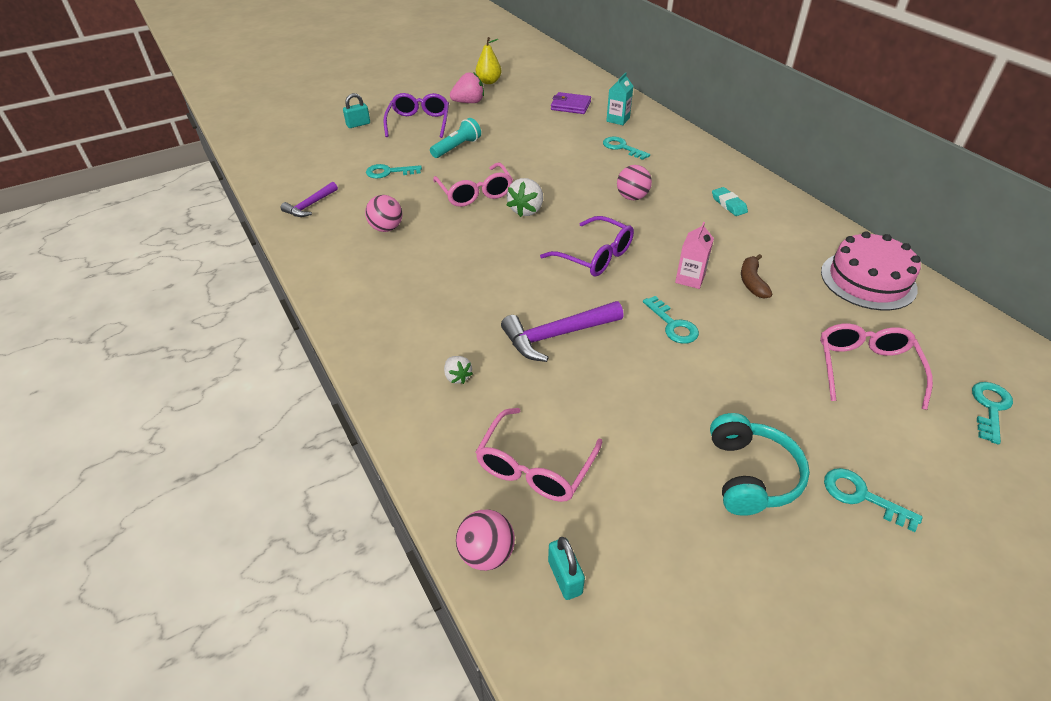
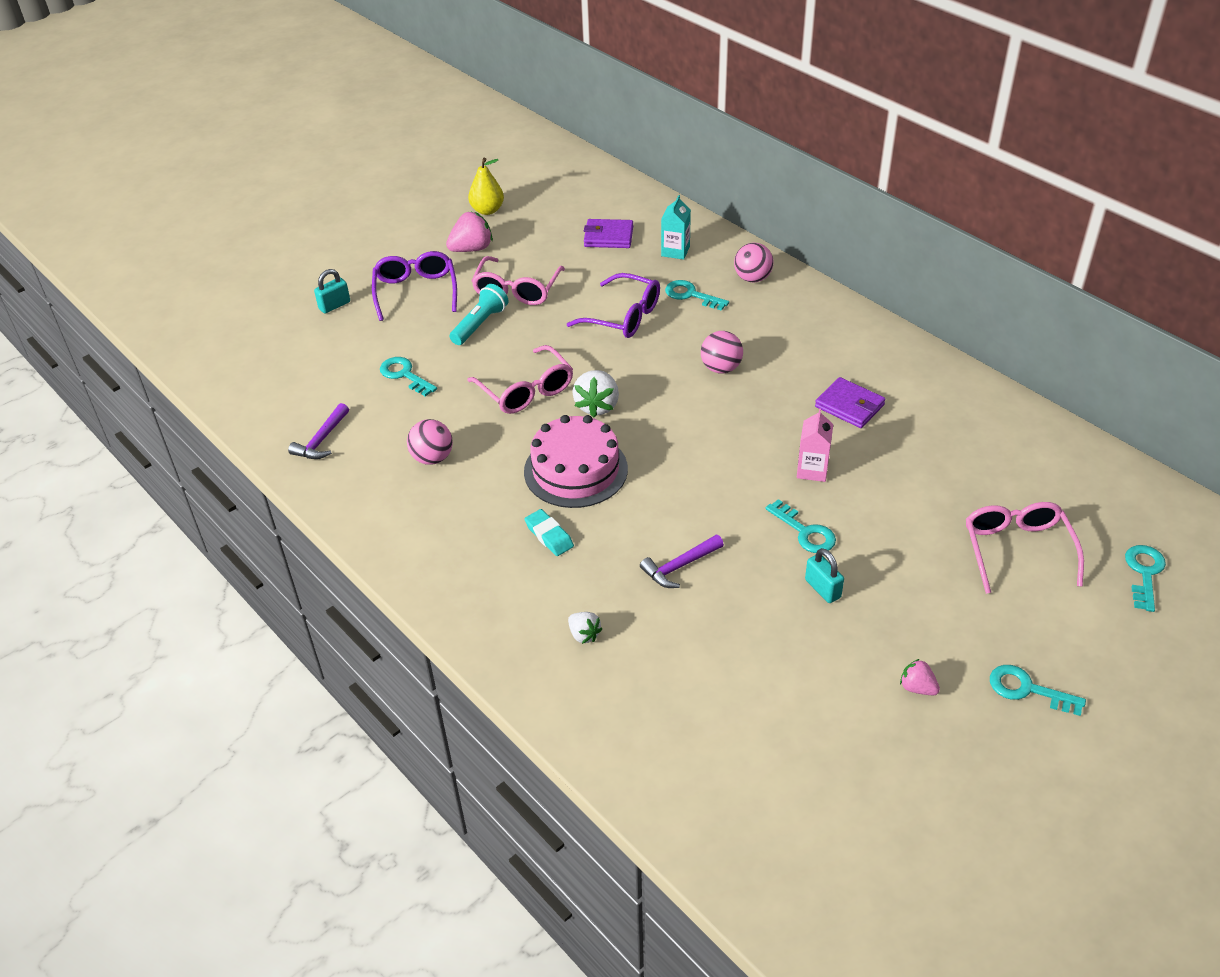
camera: 10 degrees left, 0 degrees up
turquoise key [366,164,422,179] -> turquoise key turned 60 degrees clockwise [380,357,437,396]
pink ball [456,510,515,571] -> pink ball moved to [734,243,773,282]
pink glasses [476,408,602,502] -> pink glasses moved to [471,256,565,305]
purple hammer [501,301,624,362] -> purple hammer [640,535,724,588], size x0.63
purple glasses [540,216,634,277] -> purple glasses moved to [567,273,660,338]
turquoise padlock [548,537,585,600] -> turquoise padlock moved to [805,548,844,603]
turquoise headphones [710,413,810,516] -> pink strawberry [900,659,940,695]
turquoise eraser [712,187,748,216] -> turquoise eraser moved to [524,509,574,556]
brown banana [741,254,773,298] -> none
pink cake [821,231,921,311] -> pink cake moved to [524,415,628,508]
none -> purple wallet [815,377,886,428]

